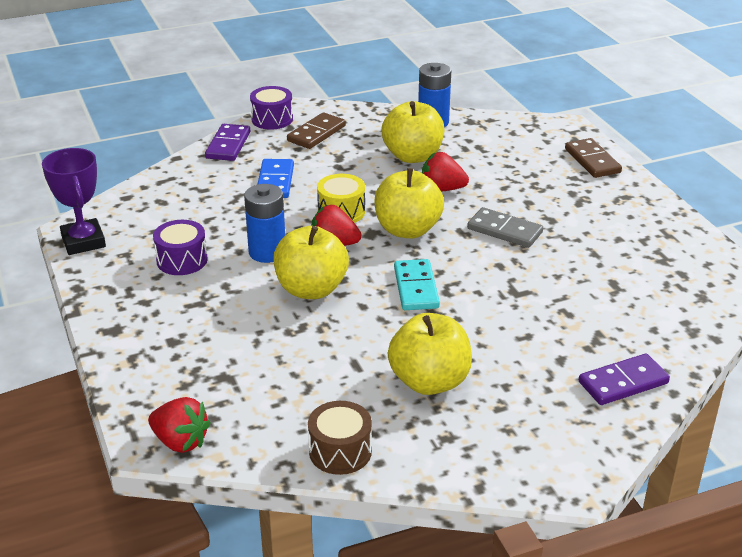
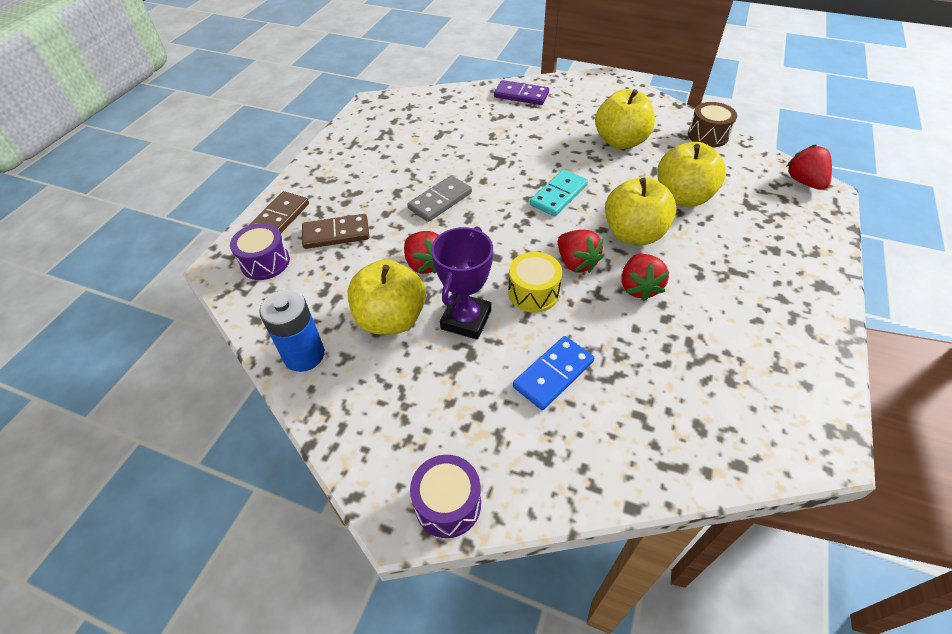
camera: 135 degrees left, 15 degrees up
purple trophy [42,148,106,255] -> purple trophy moved to [431,226,493,340]
purple drum [153,220,208,275] -> purple drum moved to [230,223,290,280]
purple domino [205,124,250,161] -> none
blue battery [244,184,285,263] -> red strawberry [621,254,669,301]
brown domino [287,112,346,149] -> brown domino moved to [302,214,369,249]
yellow apple [374,168,444,238] -> yellow apple moved to [658,142,726,207]
grey domino [467,207,543,248] -> grey domino turned 60 degrees clockwise [407,175,472,222]

